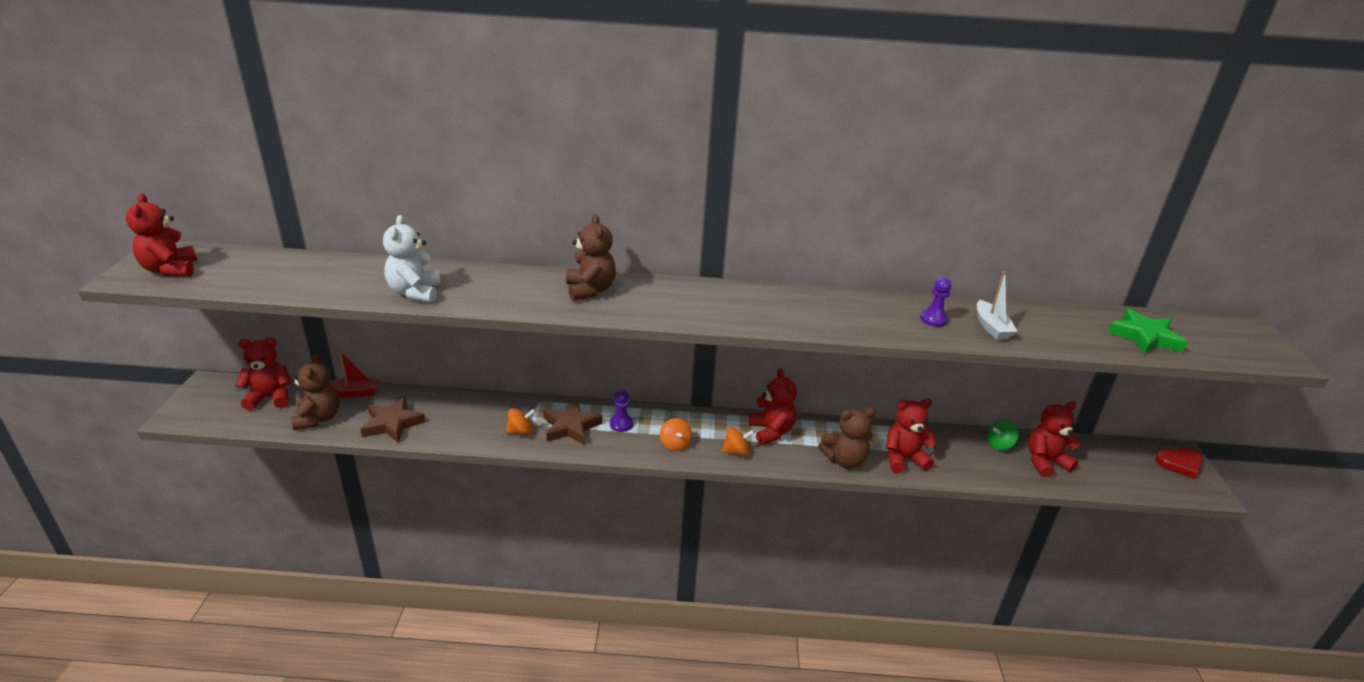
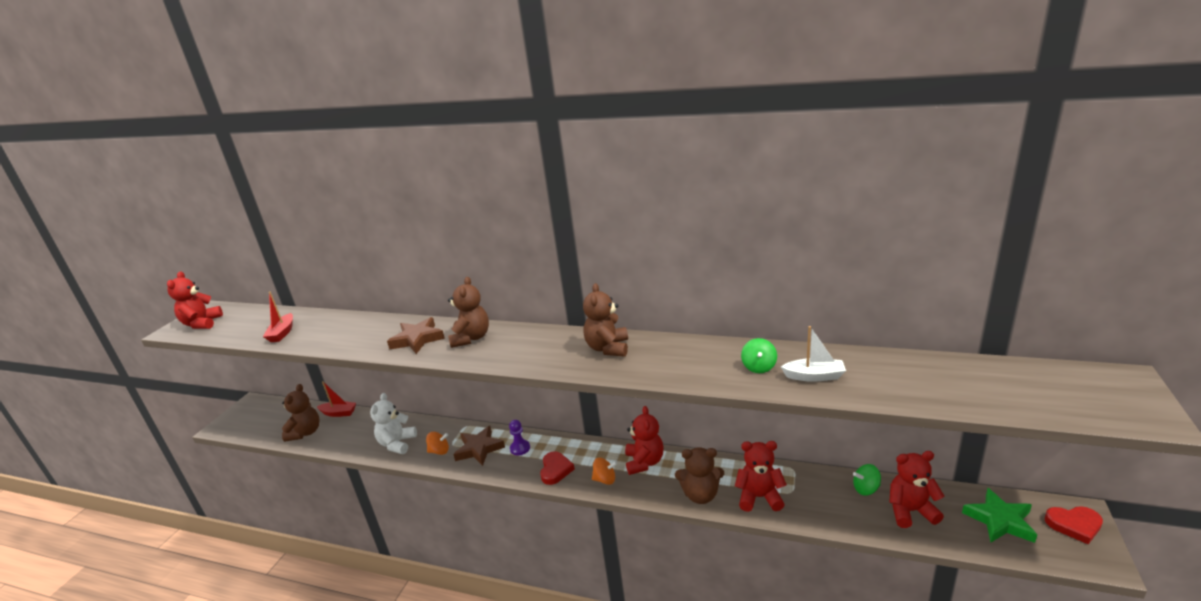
camera: 20 degrees right, 5 degrees down
red teddy bear [236,337,291,410] -> none
brown star [360,397,426,443] -> brown star moved to [387,317,445,354]
white teddy bear [383,215,441,303] -> white teddy bear moved to [370,393,417,454]
orange spinning top [660,418,692,451] -> red heart [540,451,575,485]
purple pawn [920,277,951,327] -> green spinning top [741,338,777,373]
white boat [977,271,1018,340] -> white boat turned 90 degrees counterclockwise [781,326,846,382]
green star [1107,308,1188,355] -> green star moved to [962,488,1037,543]
none -> red boat [263,292,293,342]
none -> brown teddy bear [583,283,628,357]

